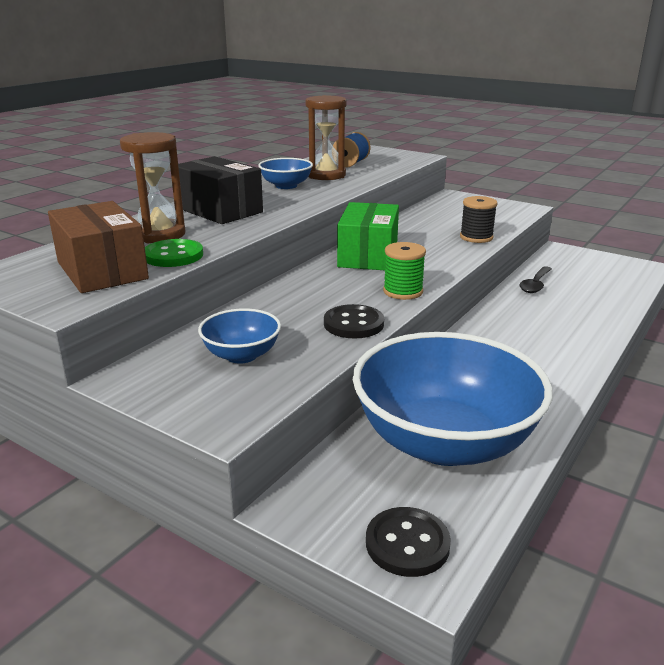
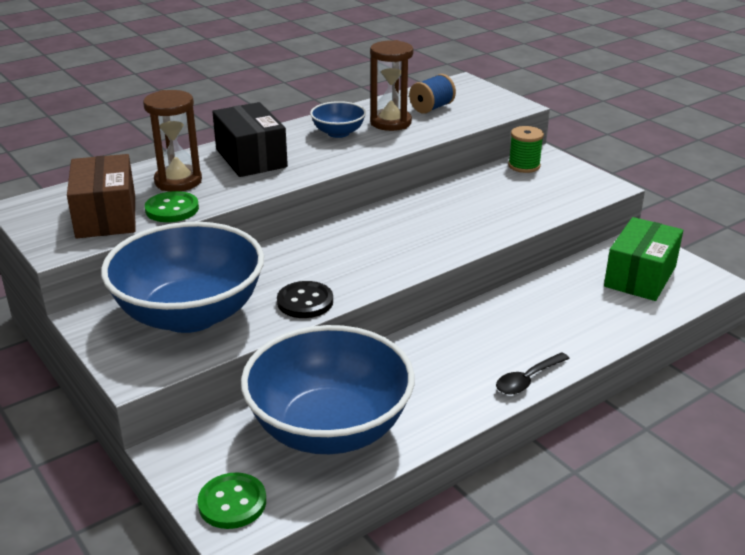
camera: 20 degrees right, 5 degrees up
blue bowl [198,308,281,364] -> blue bowl [101,222,264,333], size x2.21
green box [337,202,399,270] -> green box moved to [604,217,683,301]
black button [366,507,451,577] -> green button [197,472,266,529]
green spool [383,242,426,300] -> green spool moved to [508,126,544,173]
black spool [460,196,497,243] -> none
black spoon [519,266,552,293] -> black spoon moved to [496,352,570,395]

